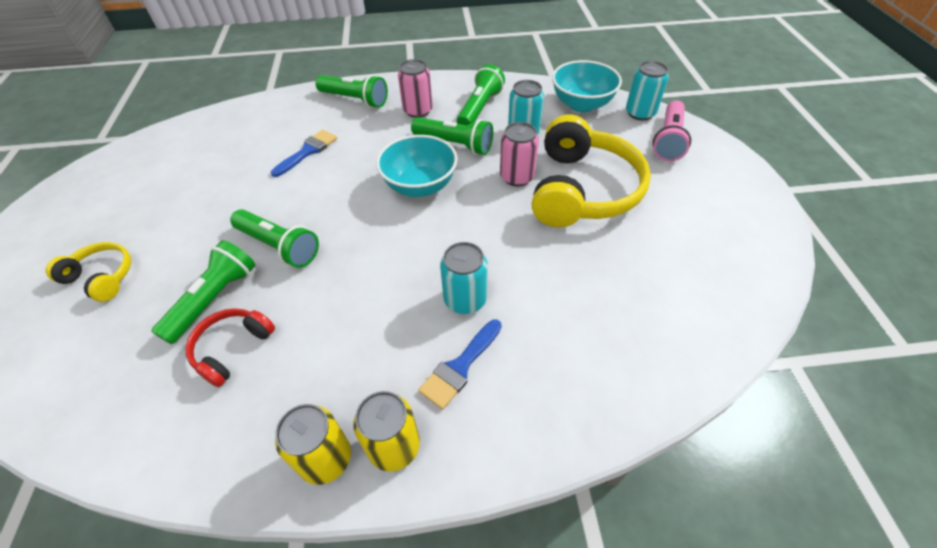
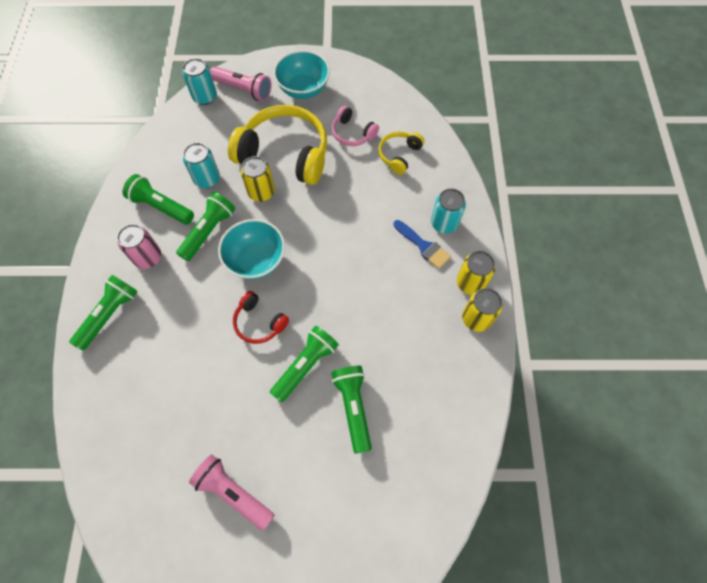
camera: 85 degrees left, 15 degrees up
yellow headphones [46,242,131,302] -> yellow headphones moved to [378,131,425,175]
green flashlight [151,240,255,344] -> green flashlight turned 45 degrees clockwise [331,366,372,454]
red headphones [186,308,275,387] -> red headphones moved to [233,291,289,344]
blue brush [271,129,337,177] -> none
turquoise can [440,242,488,314] -> turquoise can moved to [431,188,466,234]
pink can [500,122,539,187] -> yellow can [241,156,275,202]
turquoise bowl [552,60,622,112] -> turquoise bowl moved to [273,50,330,99]
none -> pink flashlight [189,454,275,531]
none -> pink headphones [332,105,379,146]

